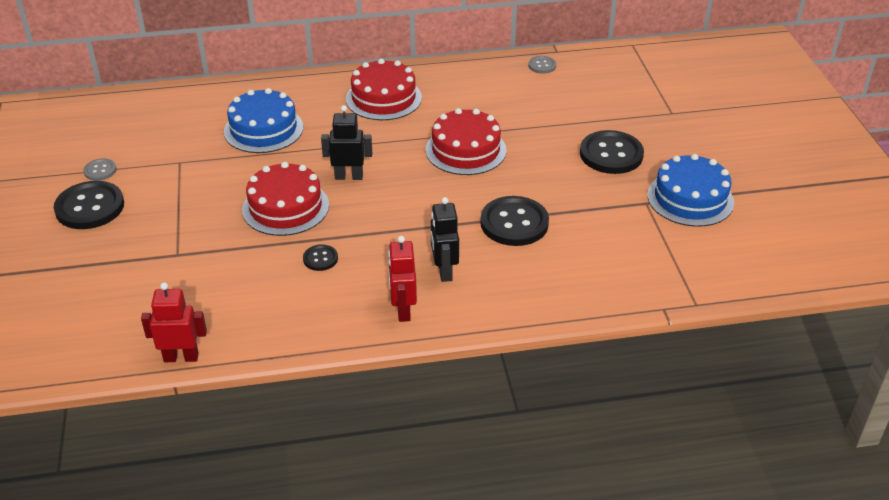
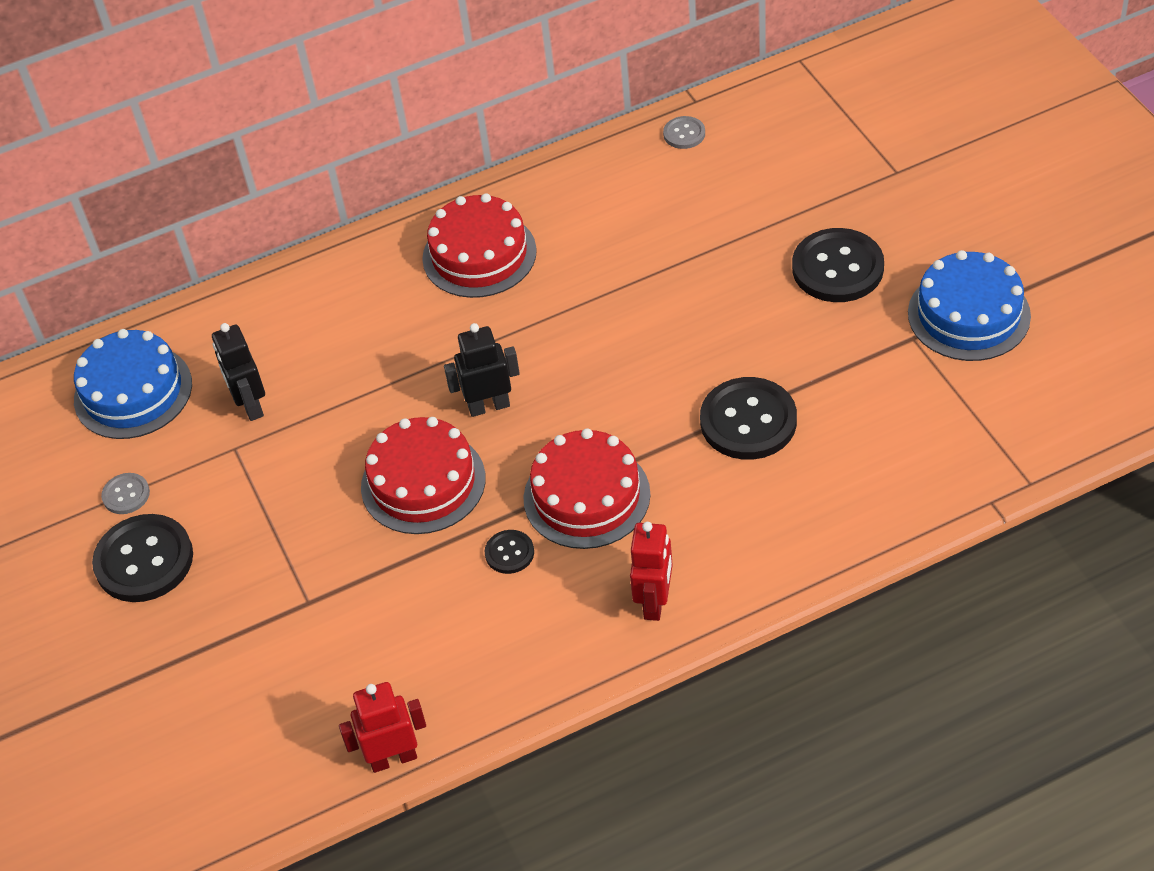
camera: 10 degrees left, 10 degrees up
blue cake [224,88,303,153] -> blue cake moved to [74,329,192,439]
red robot [388,236,417,322] -> red robot turned 150 degrees counterclockwise [630,522,673,621]
red cake [426,108,506,175] -> red cake moved to [523,428,651,549]
black robot [431,197,459,282] -> black robot moved to [212,323,265,421]

